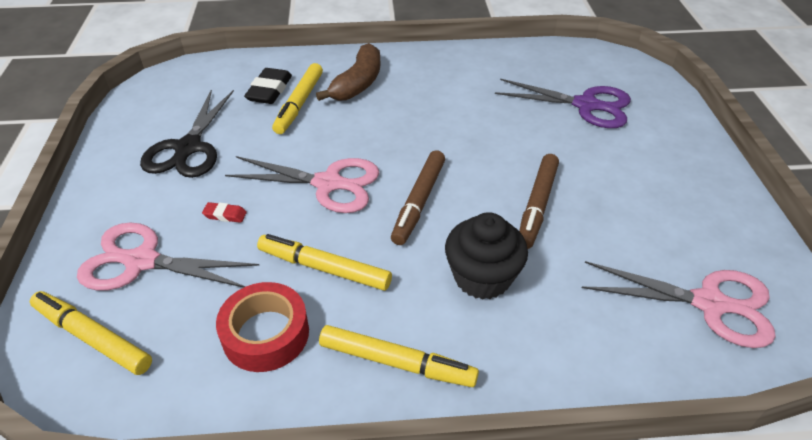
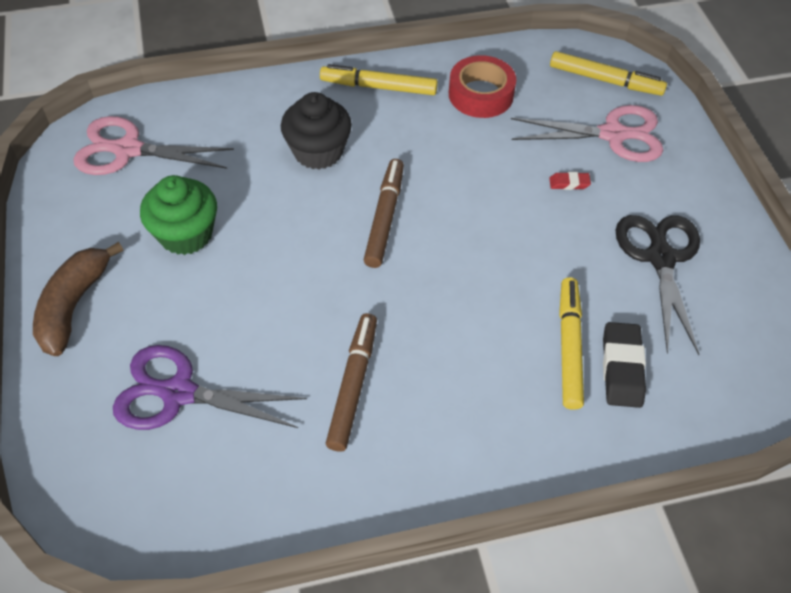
camera: 170 degrees right, 10 degrees up
pink scissors [225,156,379,213] -> none
yellow marker [257,234,392,291] -> none
brown banana [316,43,380,101] -> brown banana moved to [33,242,123,356]
brown marker [519,154,559,249] -> brown marker moved to [326,313,377,452]
none -> green cupcake [140,175,217,255]

